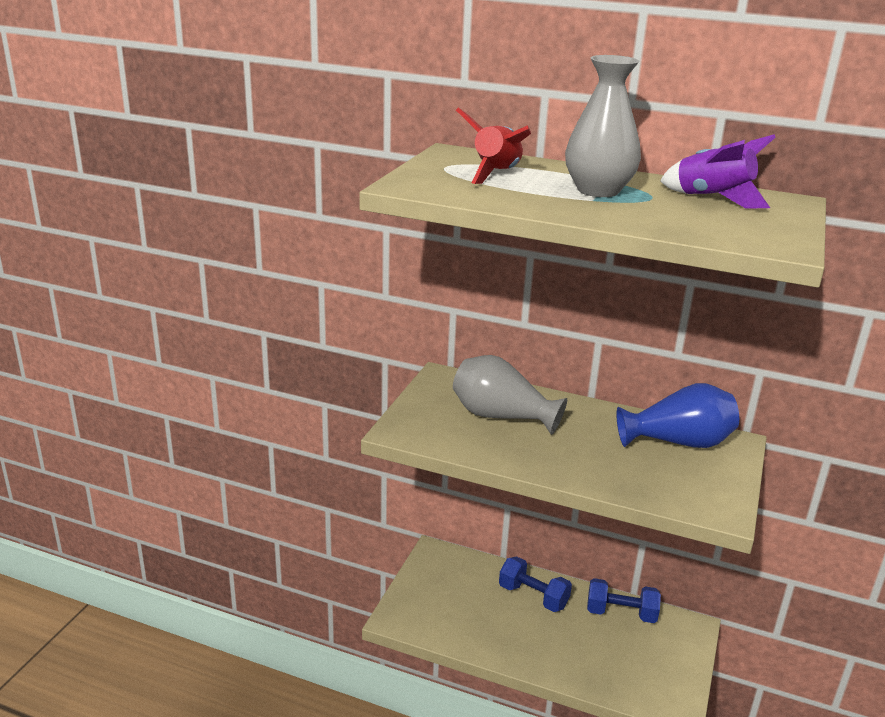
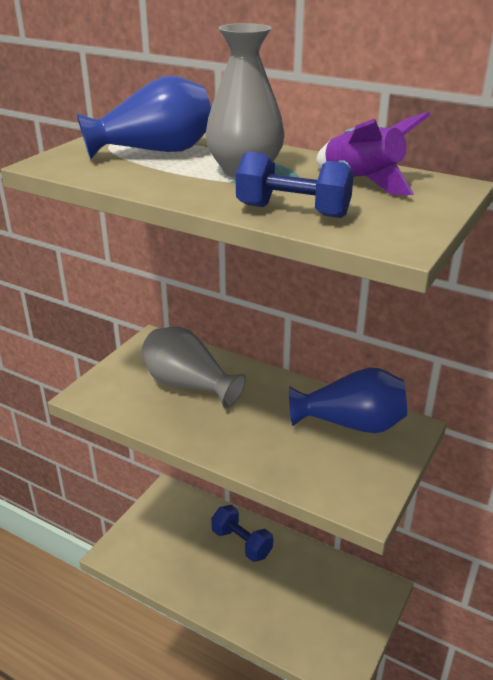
camera: 10 degrees right, 5 degrees up
red rocket [456,107,531,184] -> blue vase [76,76,211,160]
blue dumbbell [587,578,661,623] -> blue dumbbell moved to [236,152,354,218]

